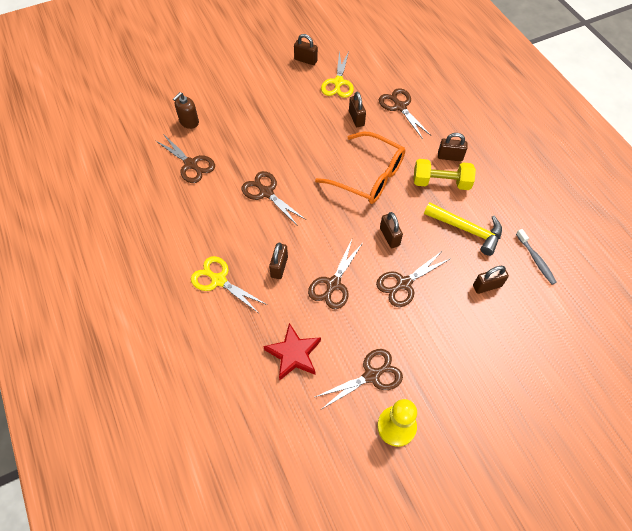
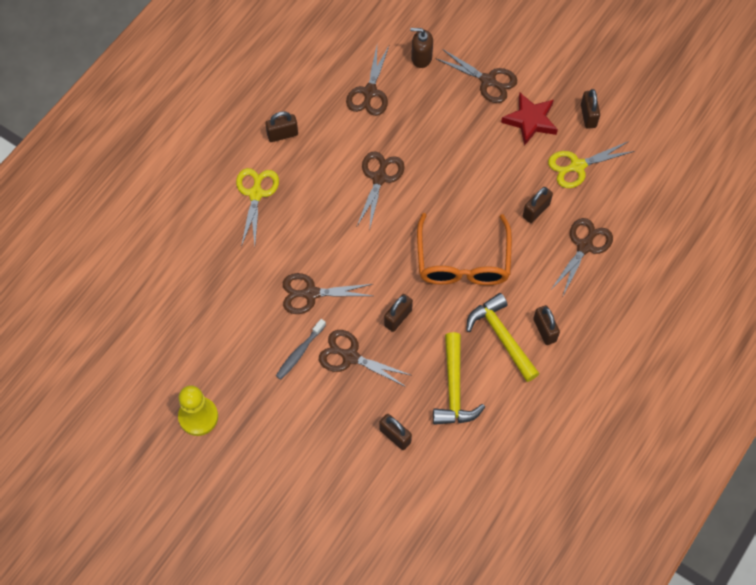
camera: 60 degrees right, 5 degrees up
red star [263,323,321,380] -> red star moved to [501,93,558,146]
brown padlock [269,243,288,279] -> brown padlock moved to [265,111,298,142]
brown scissors [315,349,403,409] -> brown scissors moved to [435,49,517,103]
yellow dumbbell [413,159,476,190] -> yellow hammer [466,293,540,382]
grey toothbrush [516,229,557,285] -> grey toothbrush moved to [276,319,326,380]

